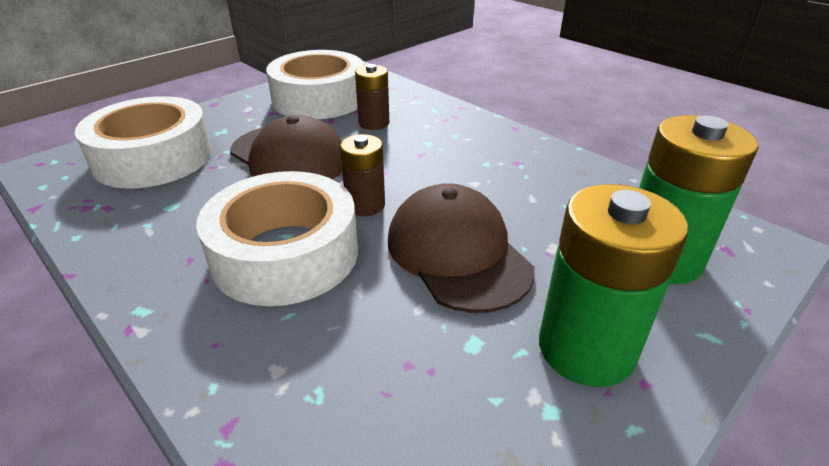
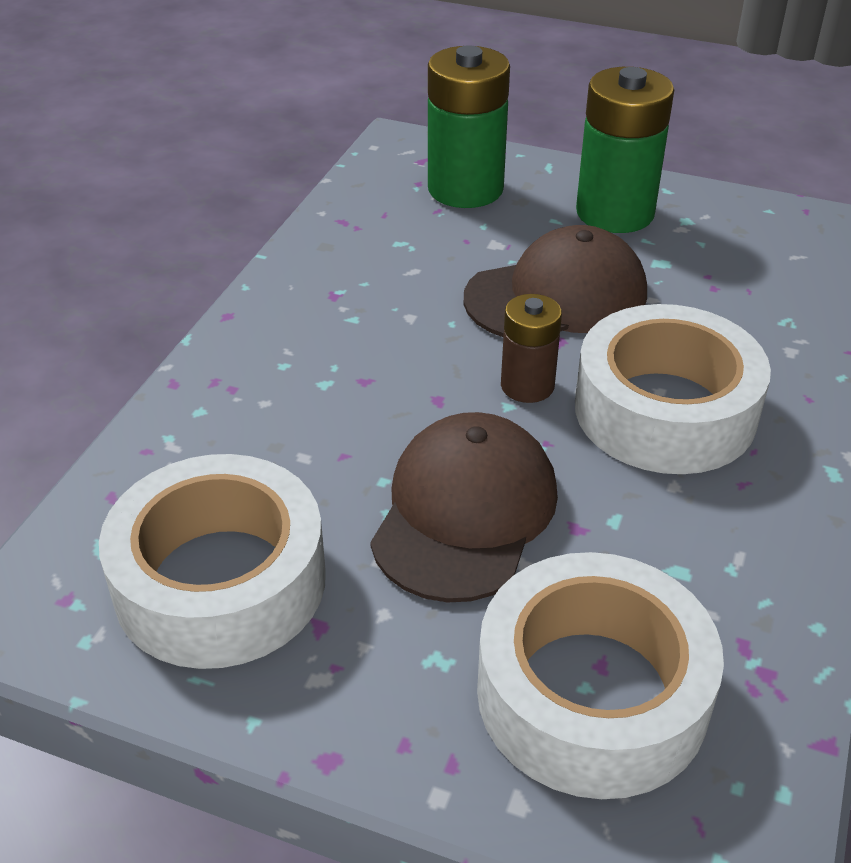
camera: 115 degrees left, 5 degrees up
brown battery [355,64,389,130] -> none
brown cap [388,183,534,313] -> brown cap turned 150 degrees counterclockwise [463,225,647,337]

